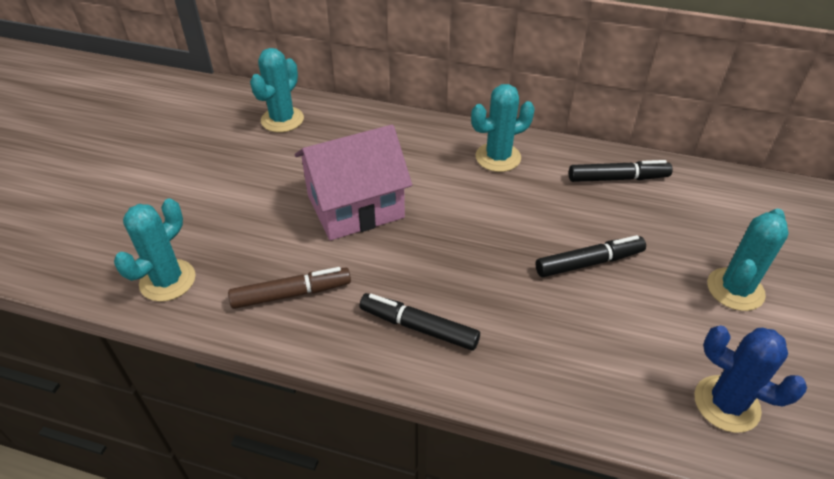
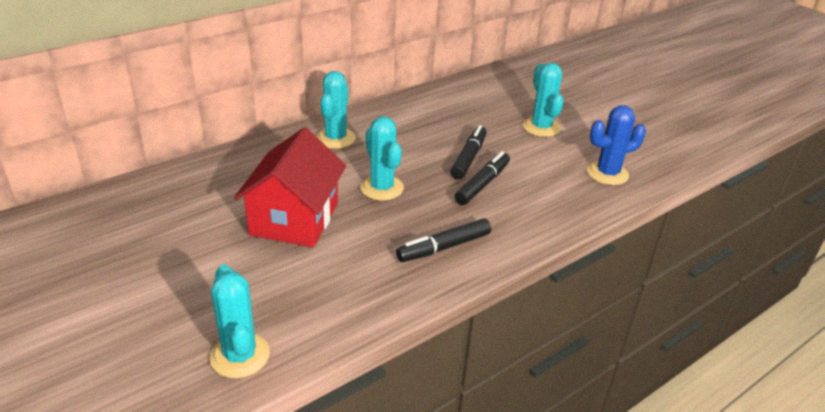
camera: 55 degrees left, 10 degrees down
brown marker [228,267,351,309] -> none
turquoise cactus [250,48,304,133] -> turquoise cactus moved to [360,117,404,200]
pink house [295,125,412,240] -> red house [234,127,346,247]
black marker [569,160,673,182] -> black marker moved to [454,151,510,205]

